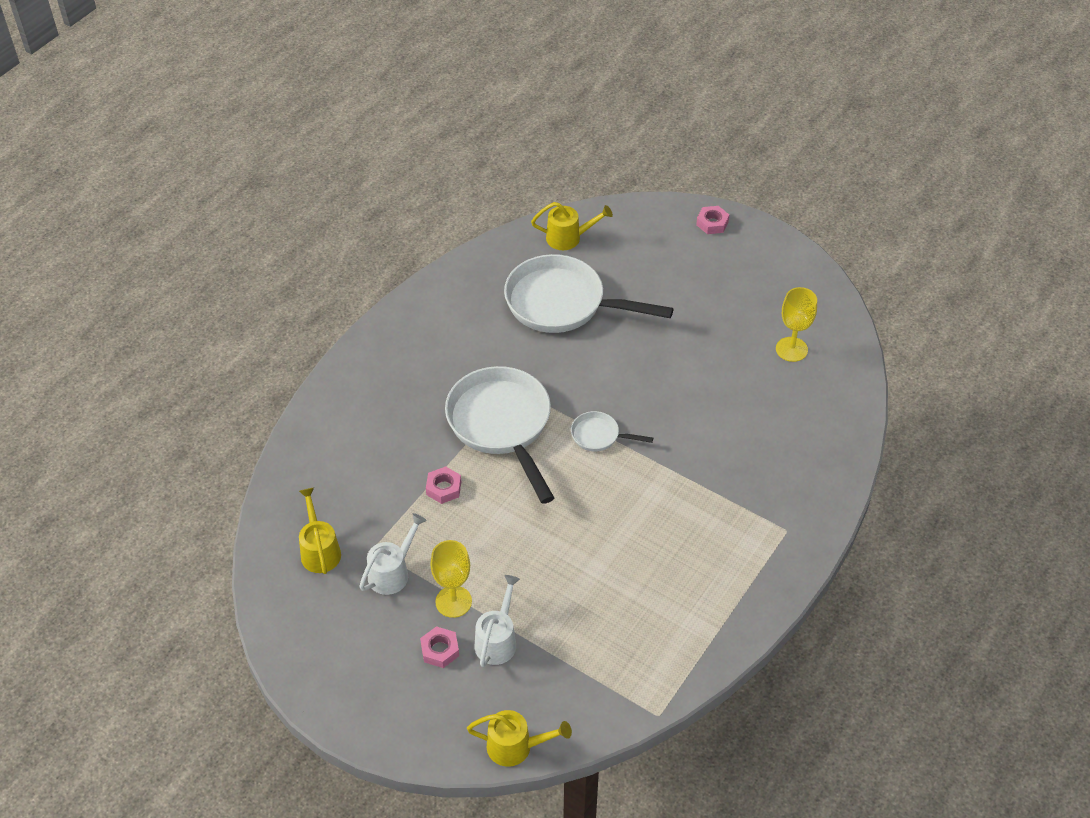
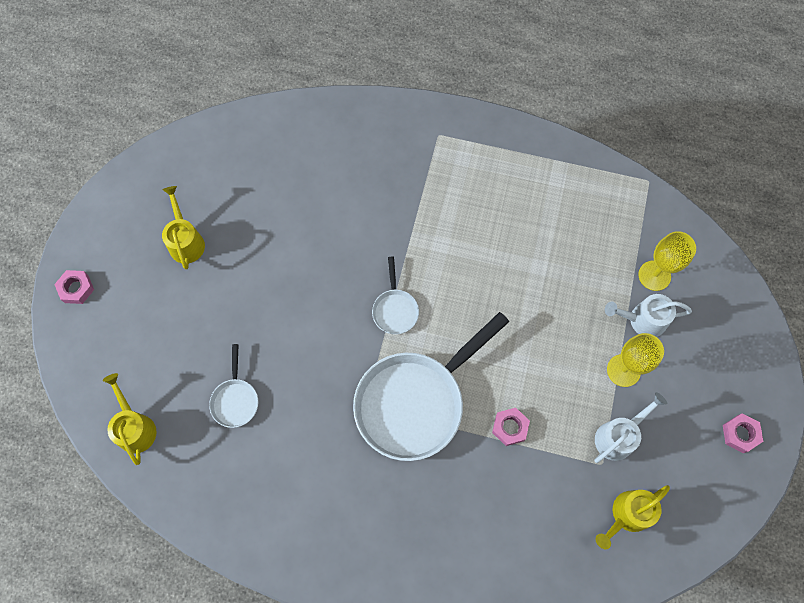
camera: 110 degrees left, 20 degrees up
white watering can [359,513,427,595] -> white watering can turned 120 degrees clockwise [594,392,667,463]
pink nut [420,626,459,668] -> pink nut moved to [723,413,763,453]
yellow watering can [467,710,572,767] -> yellow watering can moved to [162,186,205,269]
white pan [504,254,674,333] -> white pan [209,344,258,428], size x0.45
yellow goblet [776,287,817,362] -> yellow goblet moved to [639,231,696,291]

